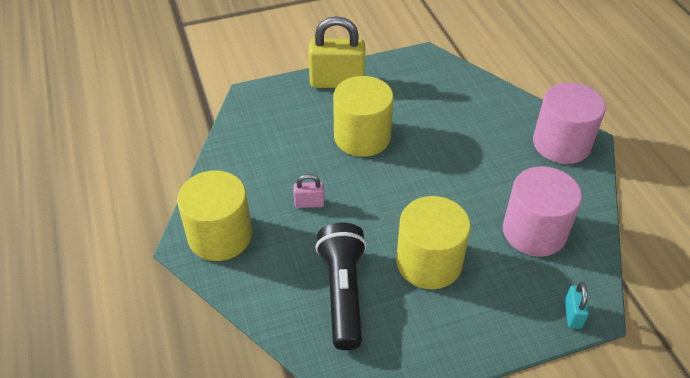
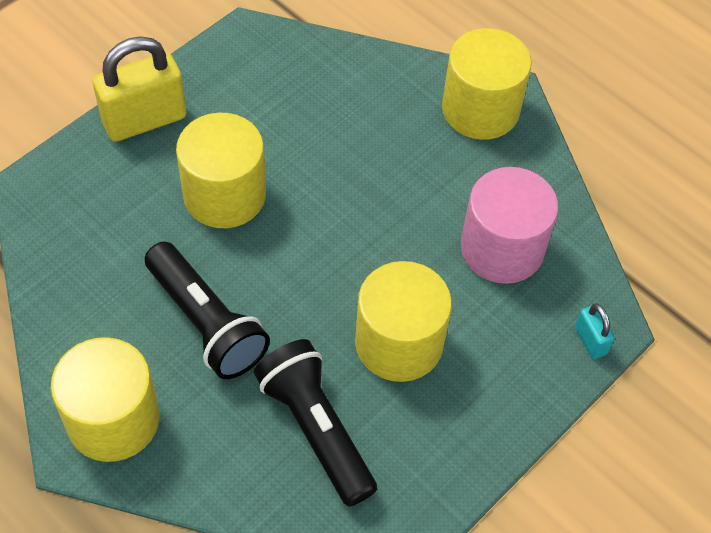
camera: 30 degrees left, 10 degrees up
pink padlock [294,174,325,208] -> black flashlight [145,242,270,379]
pink cylinder [533,82,606,164] -> yellow cylinder [442,28,532,140]

